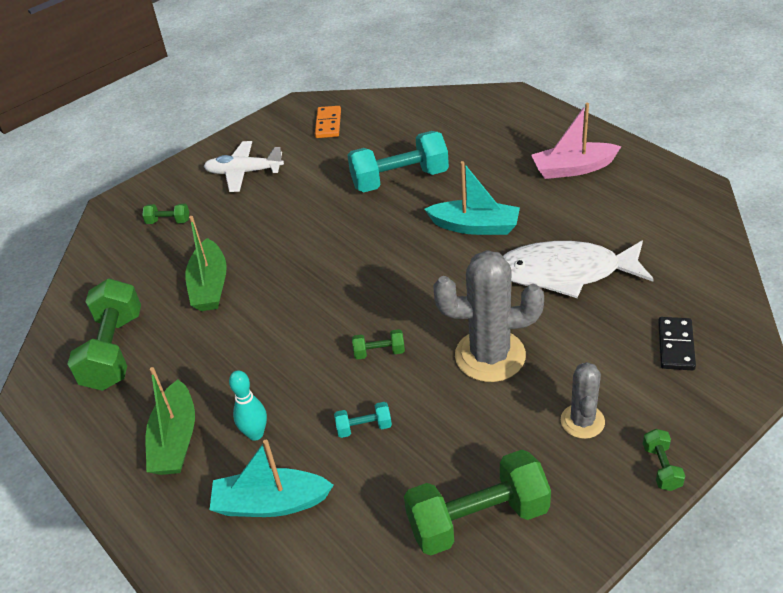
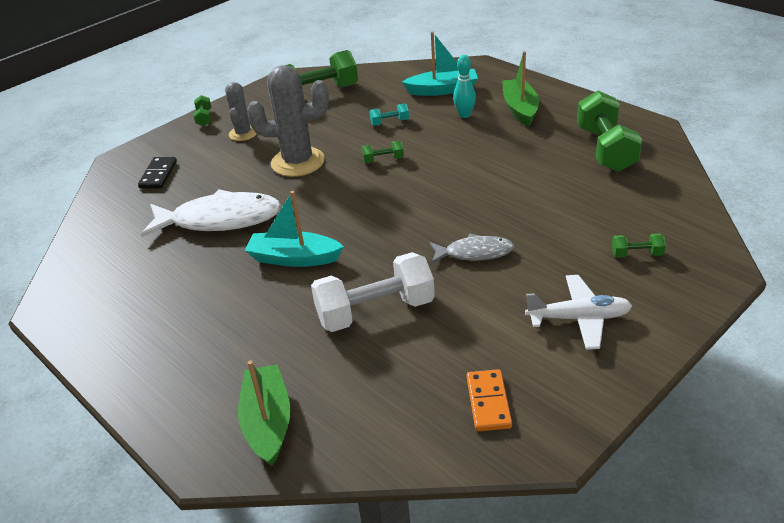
camera: 175 degrees right, 5 degrees down
green boat [185,216,227,311] -> green boat moved to [238,360,291,467]
turquoise dumbbell [347,131,449,192] -> white dumbbell [311,252,435,332]
pink boat [531,103,622,179] -> none
none -> grey fish [429,234,514,264]

